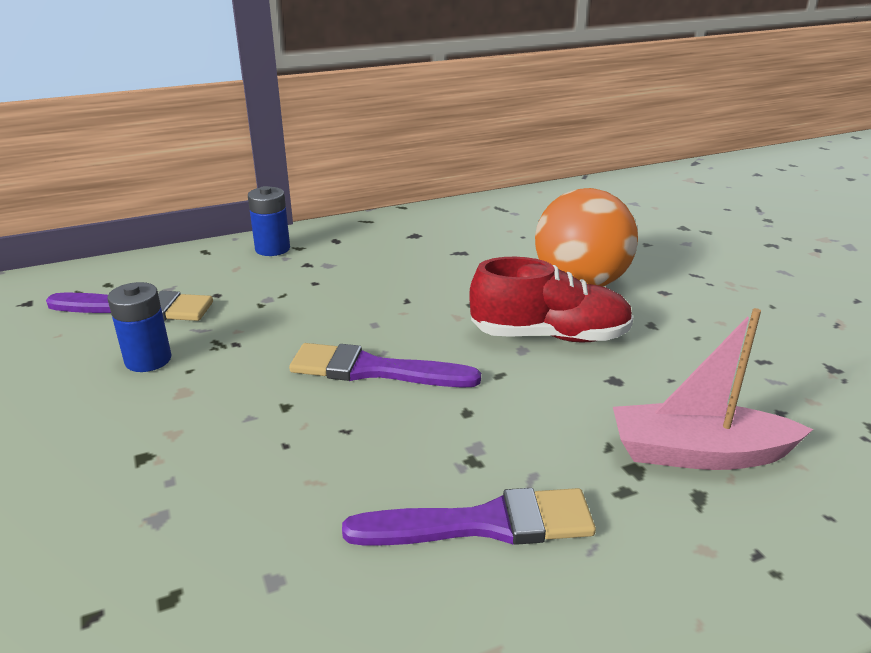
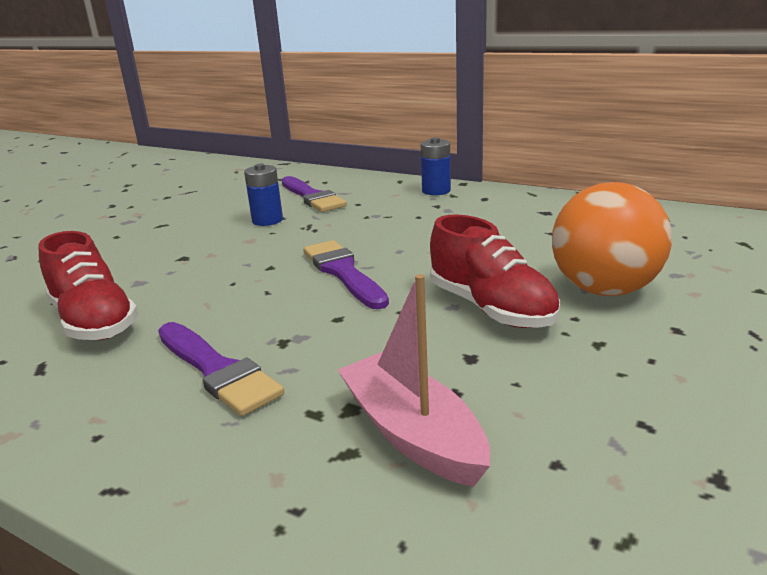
camera: 55 degrees right, 5 degrees down
none -> red shoe [38,231,138,340]

